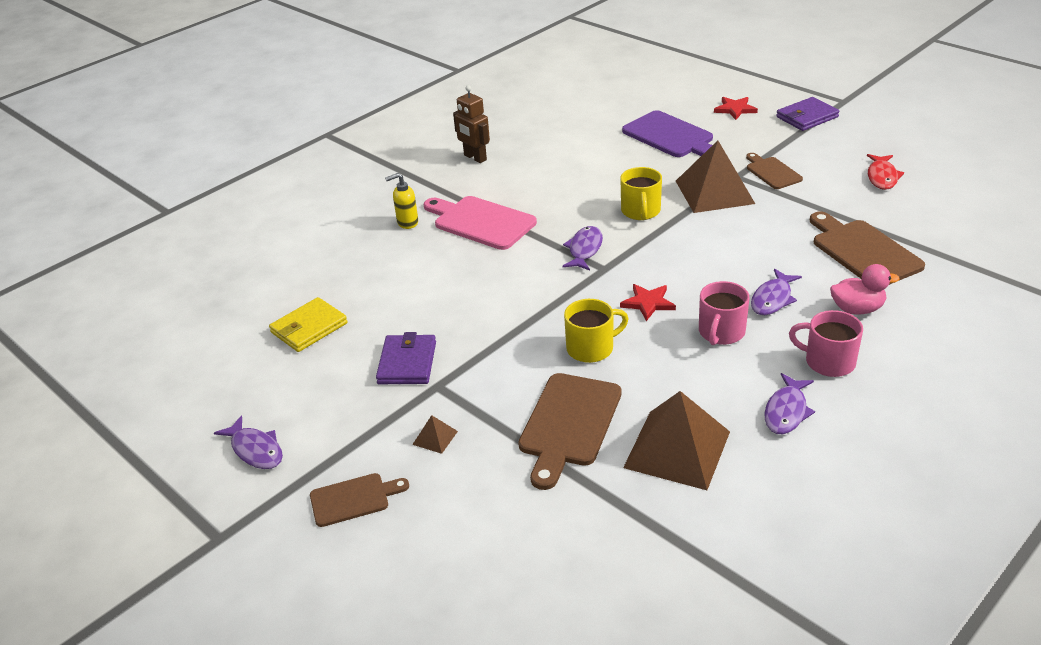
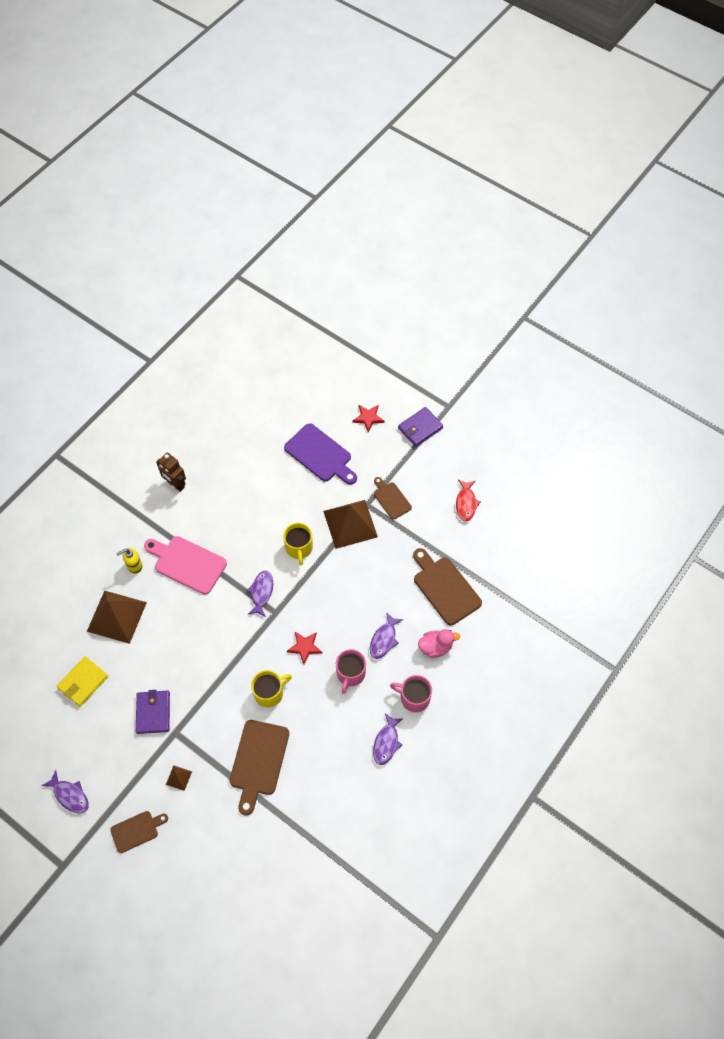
camera: 10 degrees left, 25 degrees up
brown pyramid [623,391,730,490] -> brown pyramid moved to [87,591,147,644]

